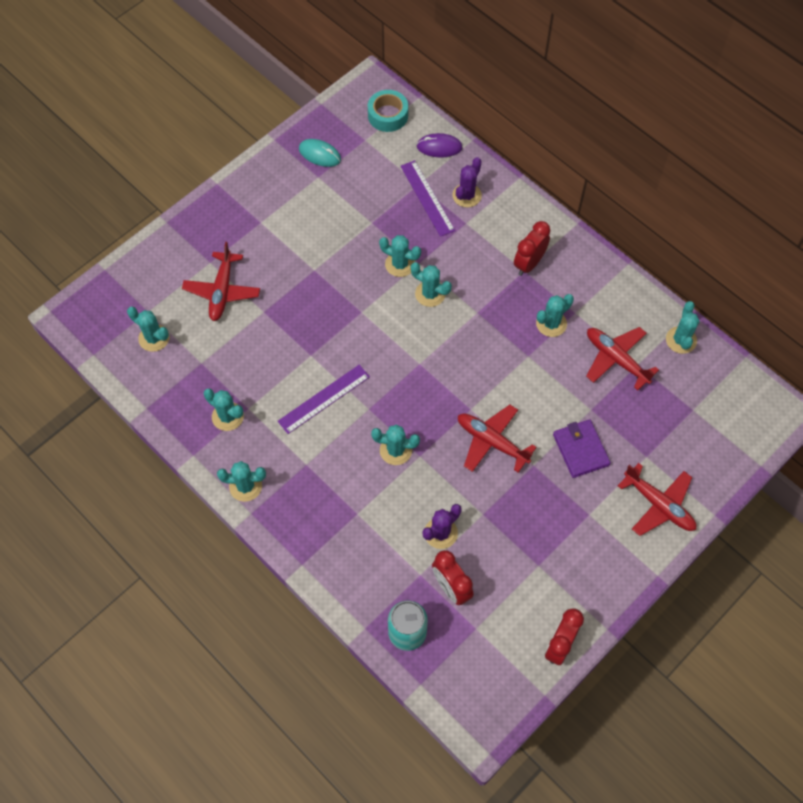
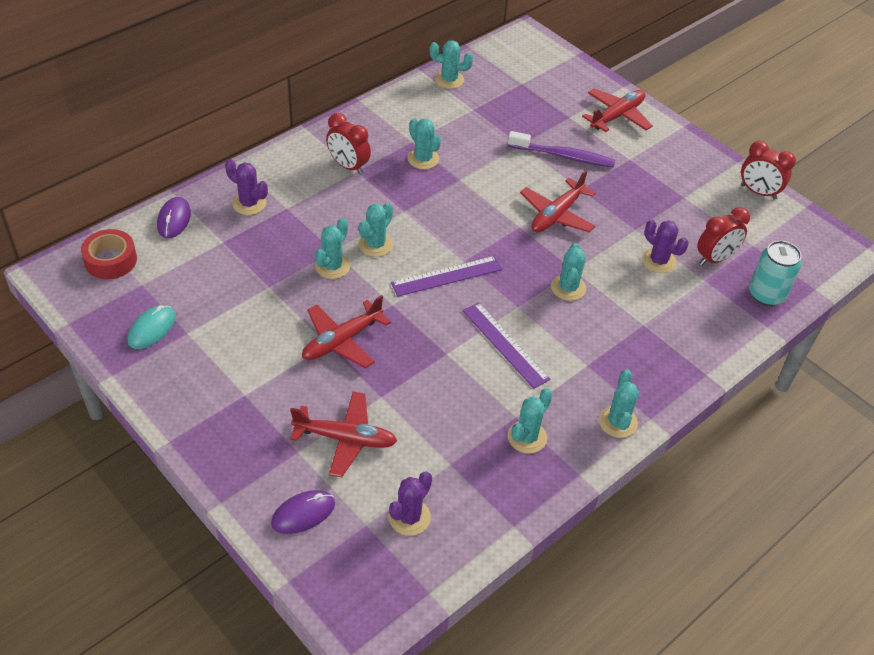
camera: 90 degrees left, 15 degrees down
turquoise cactus [127,307,170,352] -> purple cactus [388,472,432,536]
turquoise tape [368,90,408,132] -> red tape [81,229,137,279]
purple ruler [400,160,455,237] -> purple ruler moved to [391,256,503,297]
purple wallet [553,419,611,478] -> purple toothbrush [508,131,615,168]
red plane [586,327,659,390] -> red plane moved to [302,295,391,368]
none -> purple mouse [271,490,335,534]

